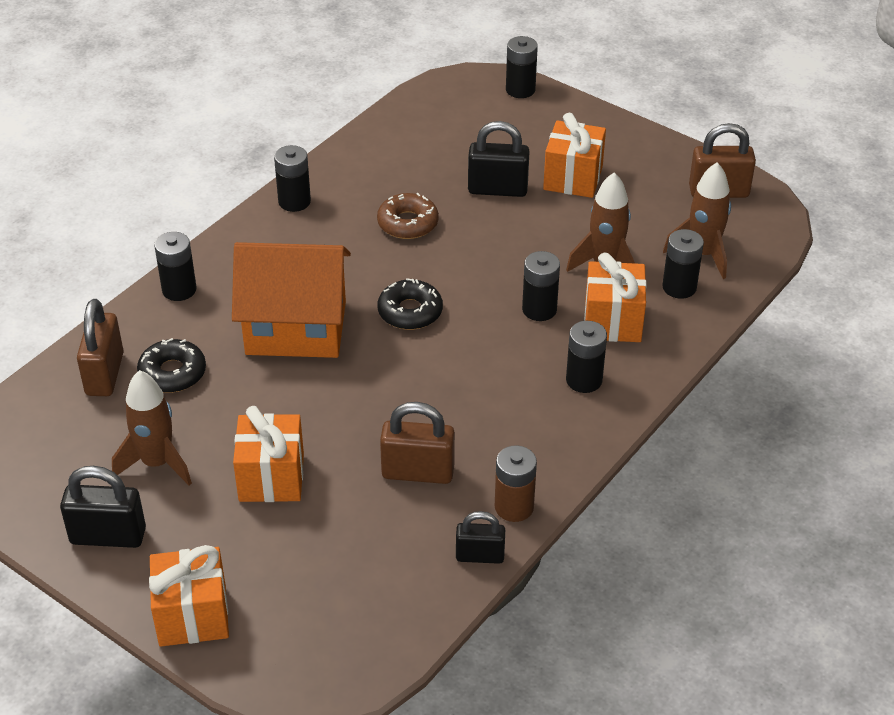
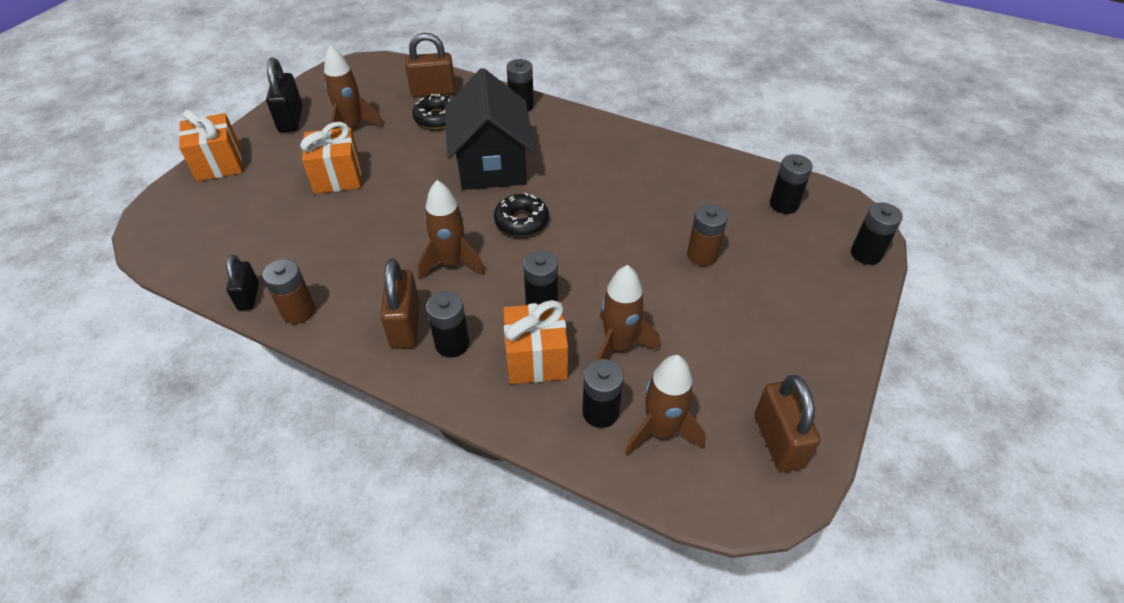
camera: 80 degrees right, 5 degrees up
orange house [232,242,351,358] -> black house [445,68,535,190]
black battery [274,145,311,212] -> black battery moved to [770,154,813,214]
brown donut [377,193,439,239] -> none
brown padlock [380,402,455,484] -> brown padlock moved to [380,259,420,349]
black padlock [468,121,530,197] -> brown battery [687,204,728,266]
orange gift [543,113,606,198] -> none
none -> brown rocket [417,180,485,280]

